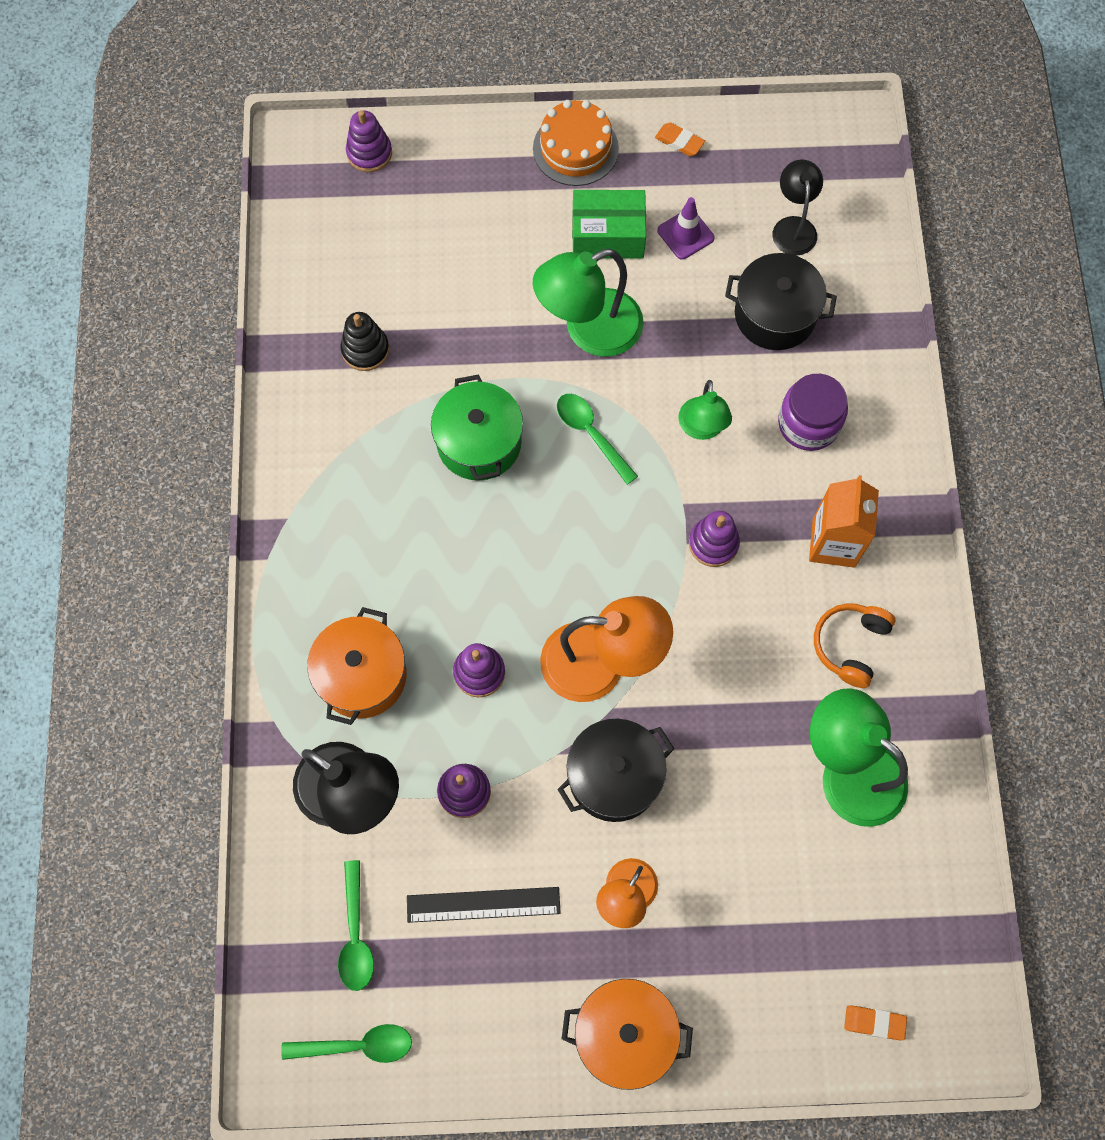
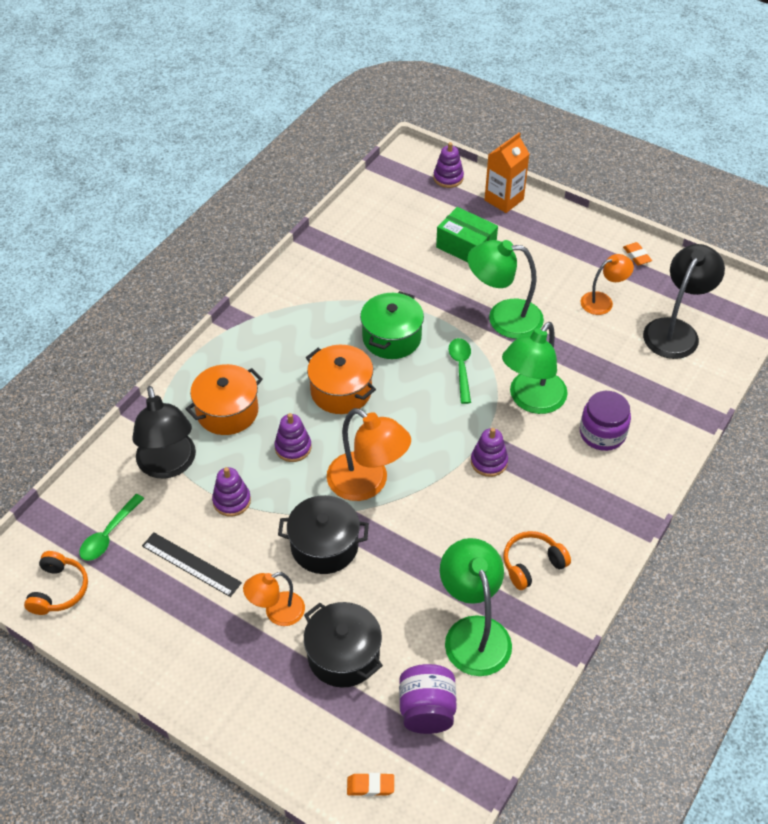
camera: 35 degrees right, 20 degrees down
green spoon [281,1024,412,1063] -> orange headphones [24,551,88,615]
black stacking toy [340,312,389,371] -> none
orange cake [533,100,619,186] -> none
orange pot [562,979,693,1090] -> orange pot moved to [306,345,376,414]
green box [572,190,646,259] -> green box moved to [436,207,498,262]
purple traffic cone [657,197,715,260] -> orange lamp [580,254,634,315]
green lamp [678,380,732,440] -> green lamp [502,322,567,414], size x1.67
black pot [725,253,837,350] -> black pot moved to [304,602,383,688]
black lamp [772,159,823,256] -> black lamp [643,244,725,359], size x1.67
orange carton [809,475,879,568] -> orange carton moved to [484,132,530,213]
orange eraser [844,1005,907,1041] -> orange eraser turned 45 degrees counterclockwise [347,773,394,796]
none -> purple jar [399,664,457,734]

